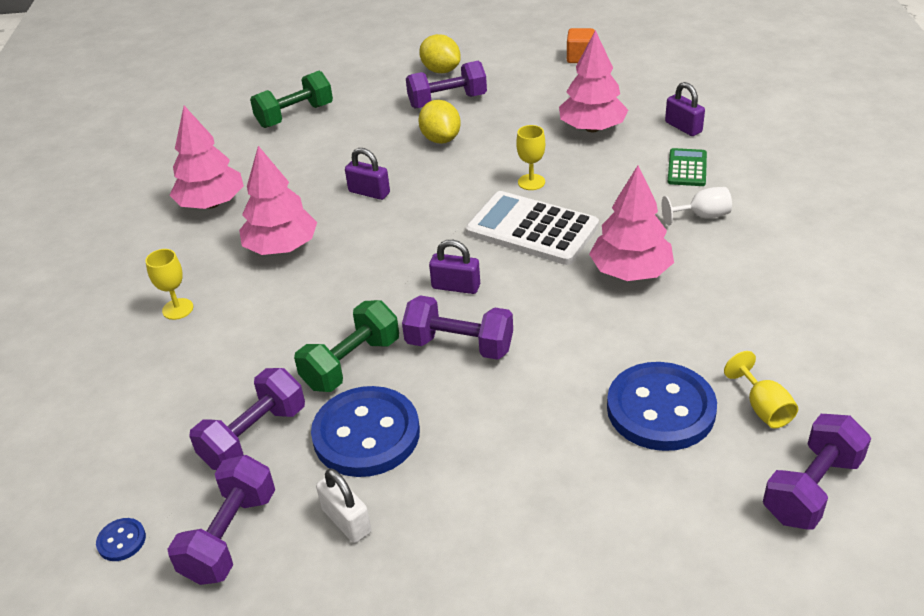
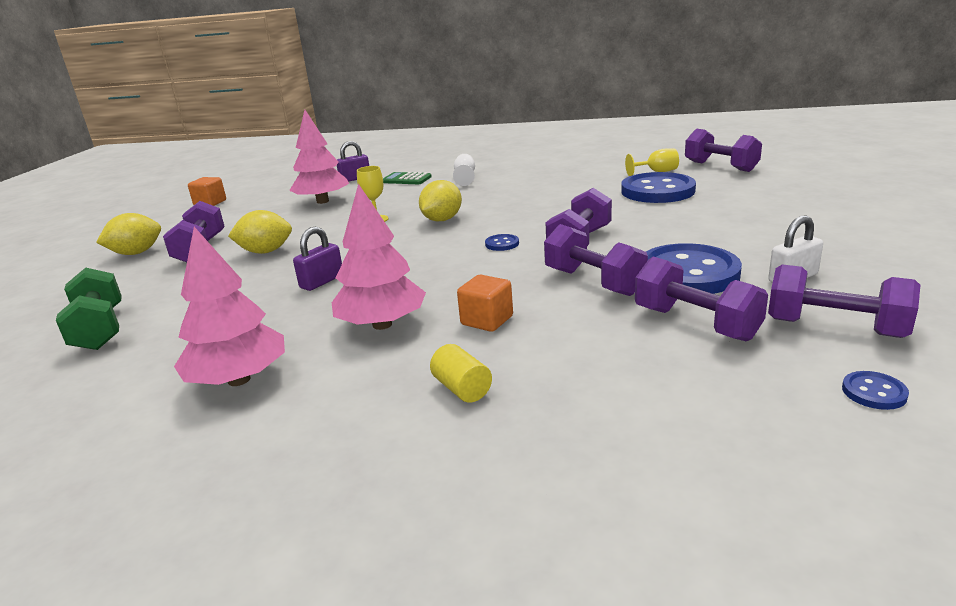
camera: 80 degrees left, 15 degrees down
yellow goblet [145,249,193,320] -> yellow cylinder [430,344,492,402]
green dumbbell [294,300,399,392] -> purple dumbbell [544,224,648,296]
purple padlock [429,240,480,294] -> blue button [485,234,519,251]
white calculator [466,191,599,265] -> yellow lemon [419,180,462,221]
pink tree [589,166,674,281] -> none
none -> orange cube [457,275,513,332]

